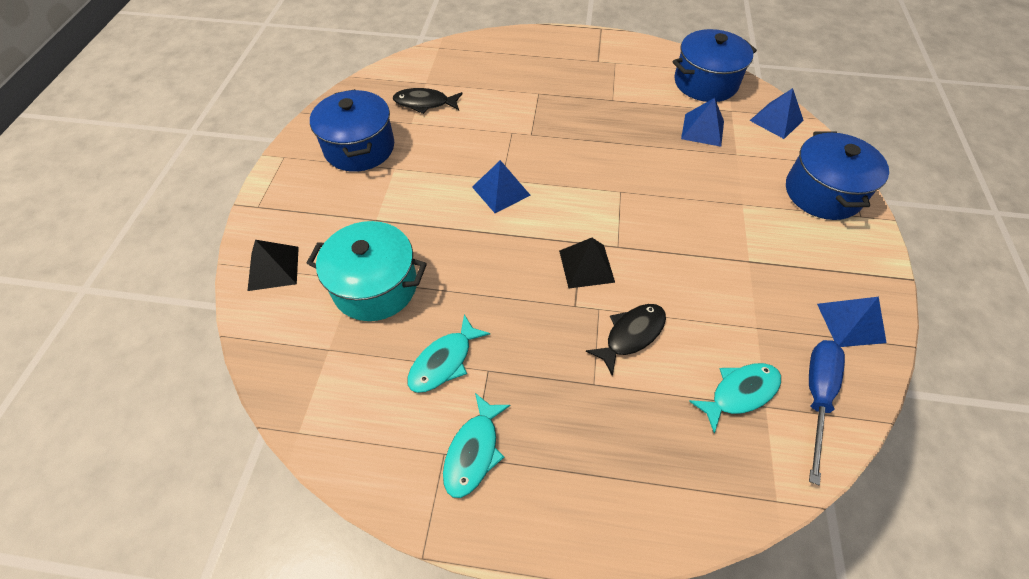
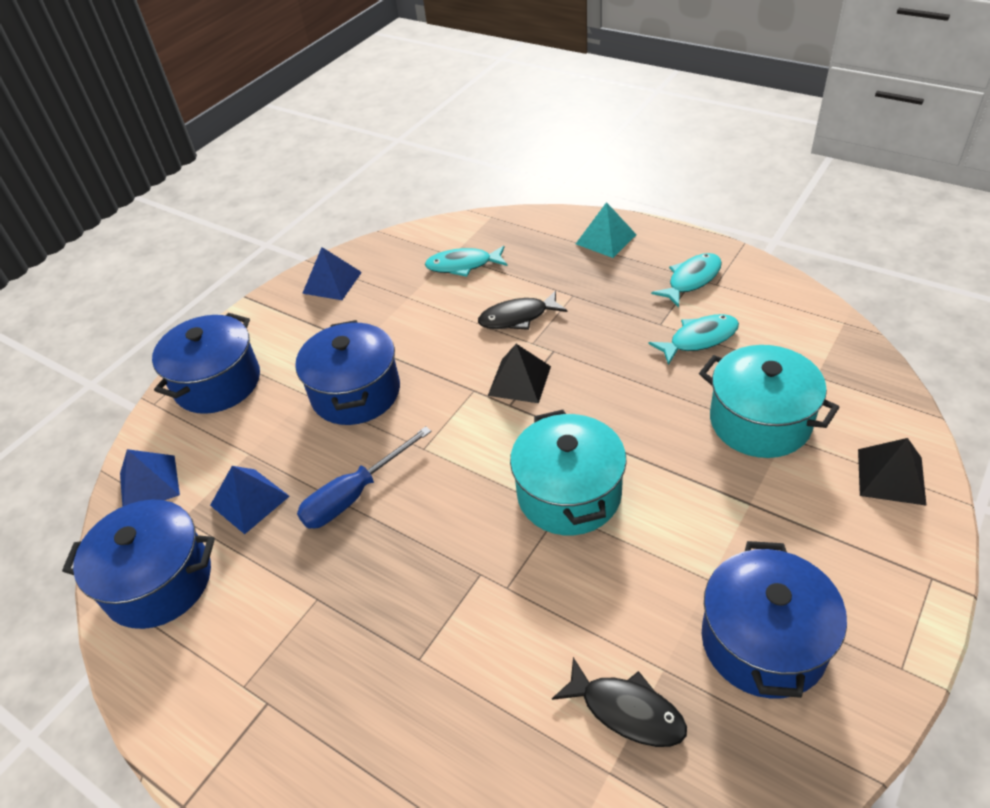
camera: 150 degrees left, 10 degrees down
blue pyramid [472,160,530,213] -> turquoise pot [510,410,627,535]
blue screwdriver [809,340,845,485] -> blue screwdriver moved to [297,426,431,528]
none -> blue pot [295,320,400,425]
none -> turquoise pyramid [576,202,637,258]

